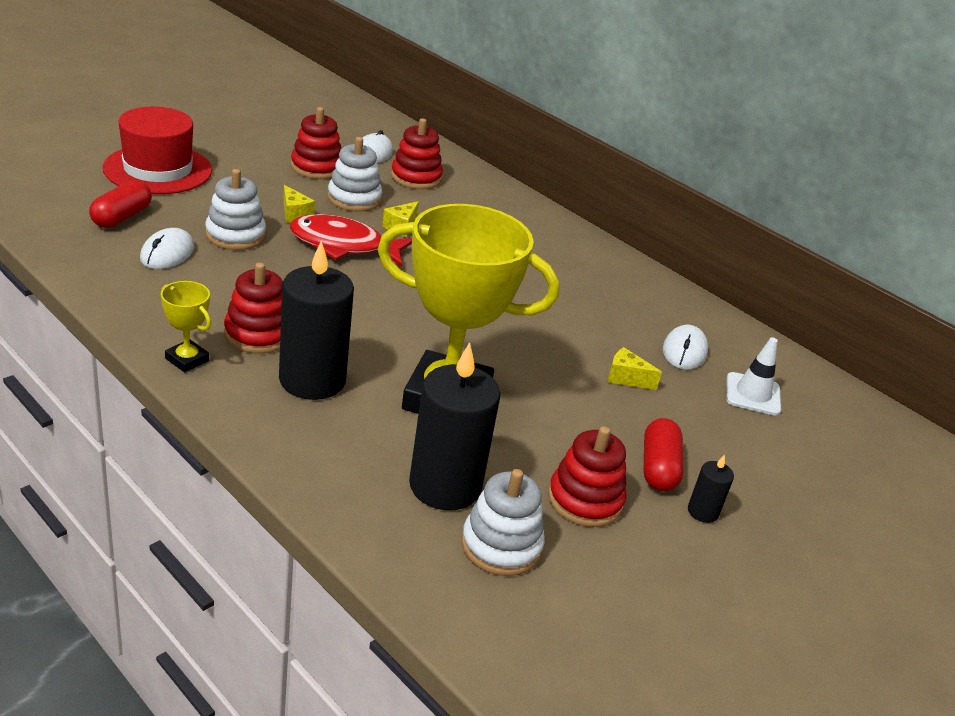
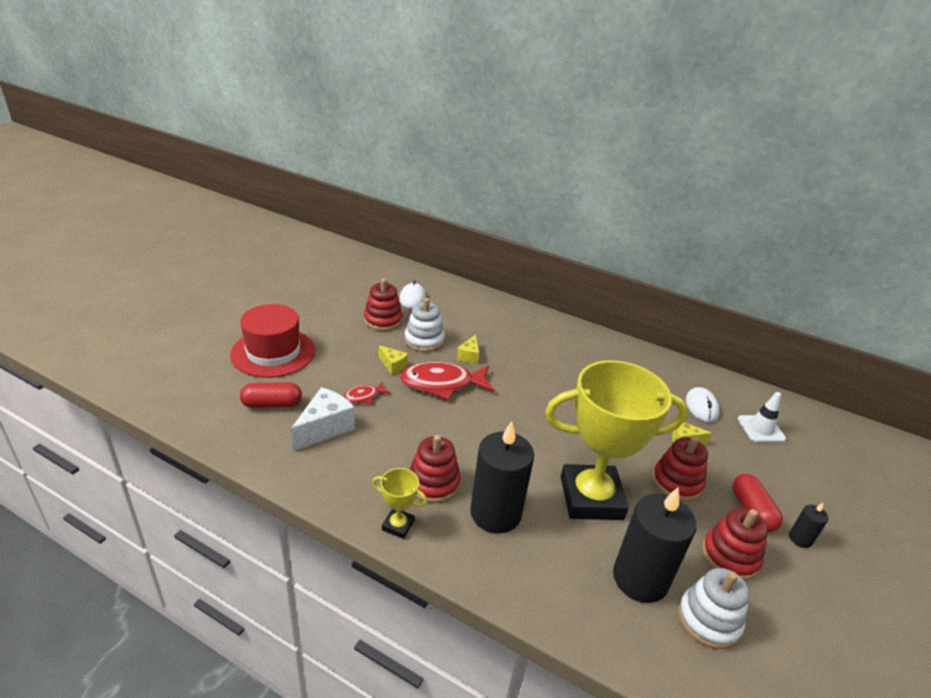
camera: 15 degrees left, 0 degrees up
red capsule [89,180,152,228] -> red capsule turned 75 degrees clockwise [240,382,302,408]
white mouse [140,228,194,269] -> white cheese [291,387,355,451]
white stacking toy [205,169,266,250] -> red fish [343,382,391,403]
red stacking toy [391,118,443,189] -> red stacking toy moved to [652,436,708,501]

